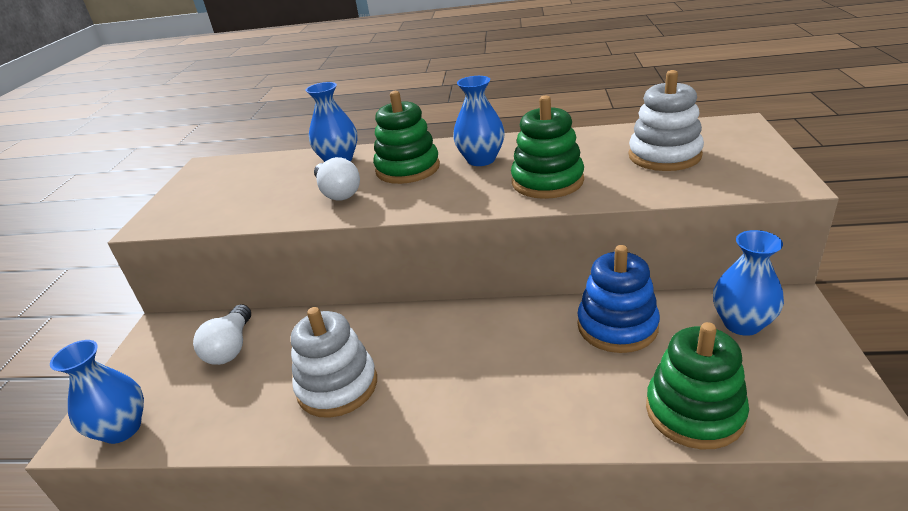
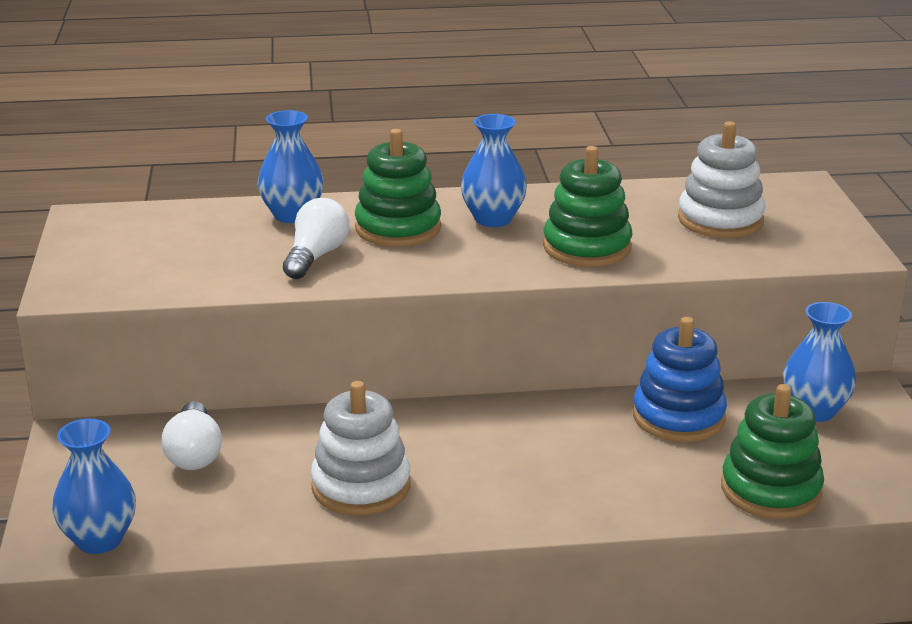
camera: 15 degrees left, 5 degrees down
white light bulb [314,157,360,201] -> white light bulb turned 120 degrees counterclockwise [283,198,349,279]

